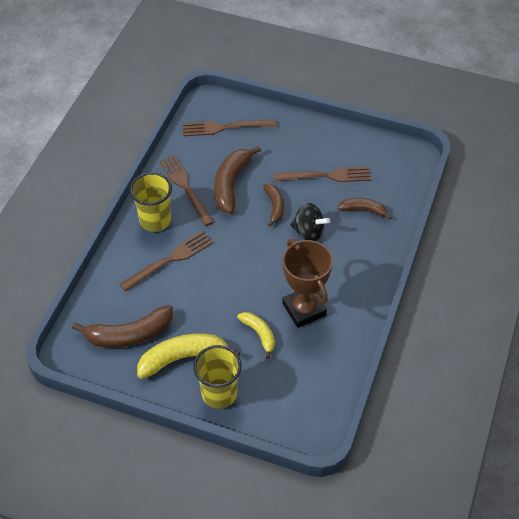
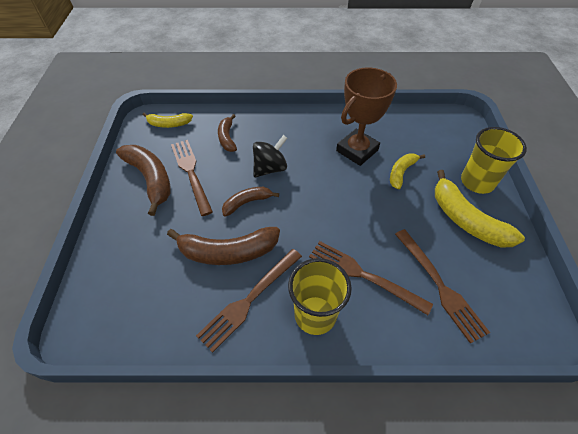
camera: 110 degrees left, 0 degrees up
brown banana [72,305,173,348] -> brown banana moved to [116,145,171,216]
brown fork [183,120,277,136] -> brown fork moved to [395,229,490,344]
black spinning top [290,203,330,241] -> black spinning top turned 45 degrees clockwise [253,135,287,177]
none -> yellow banana [143,113,193,128]

